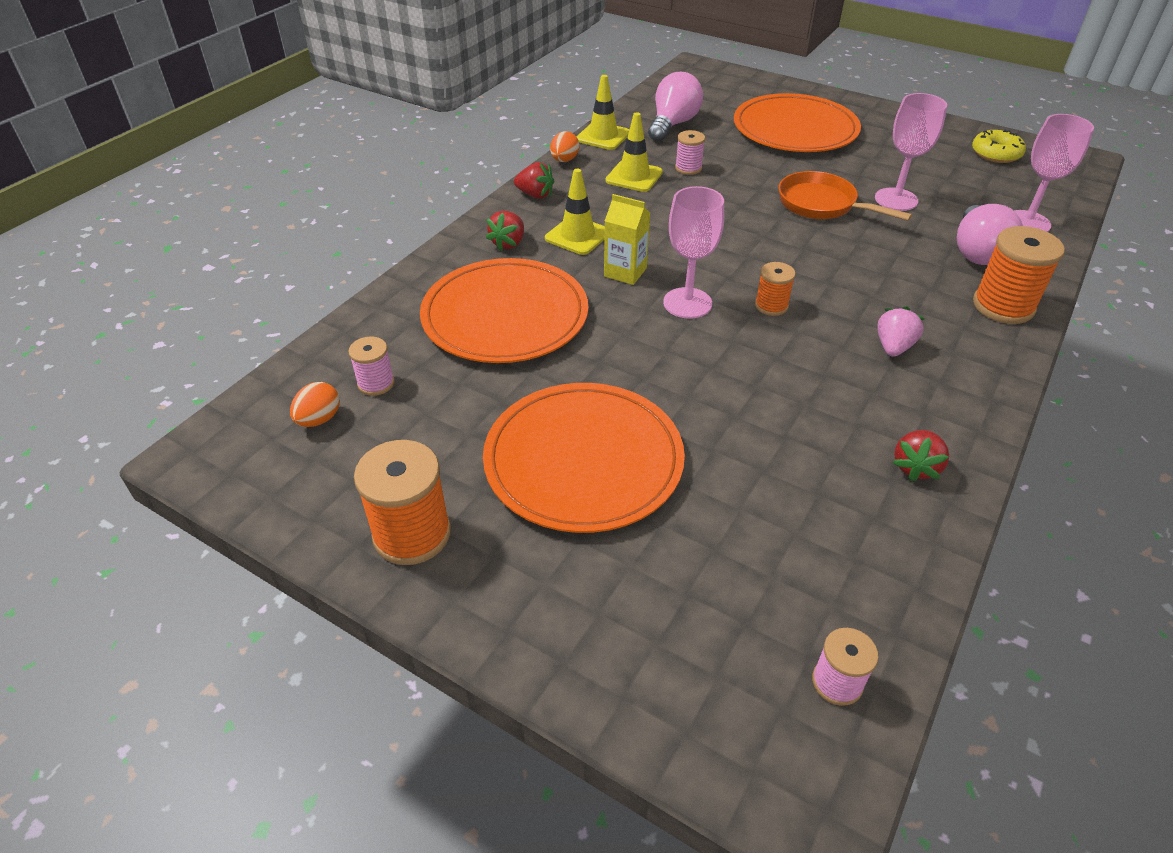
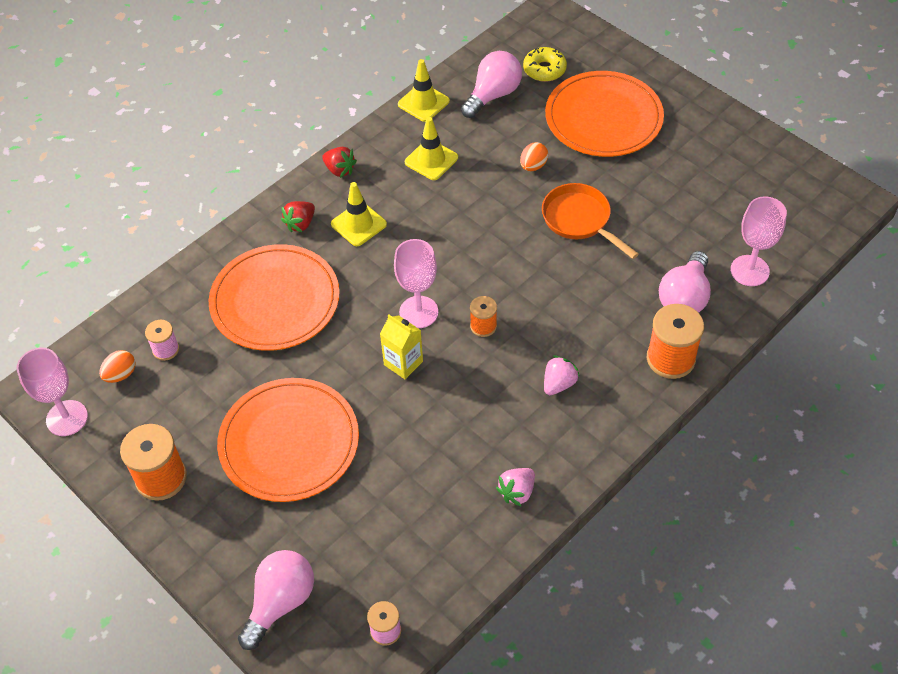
camera: 15 degrees right, 10 degrees up
orange egg [550,131,579,162] -> orange egg moved to [520,142,548,171]
yellow carton [604,194,650,285] -> yellow carton moved to [380,314,423,379]
pink spool [675,130,705,175] -> none
pink goblet [875,93,947,211] -> pink goblet moved to [17,347,88,436]
red strawberry [893,430,949,482] -> pink strawberry [496,468,535,507]
yellow donut [972,129,1026,163] -> yellow donut moved to [523,47,567,82]
none -> pink light bulb [238,550,314,650]

